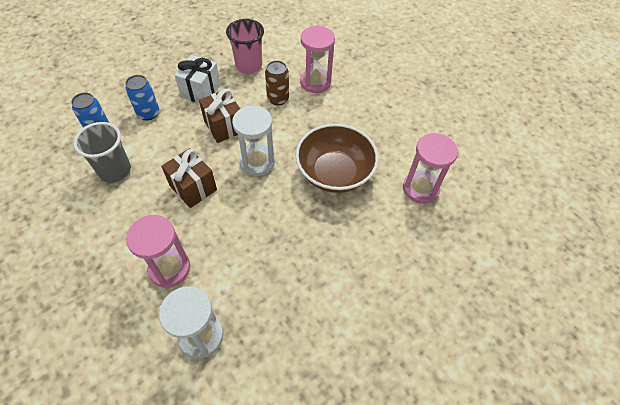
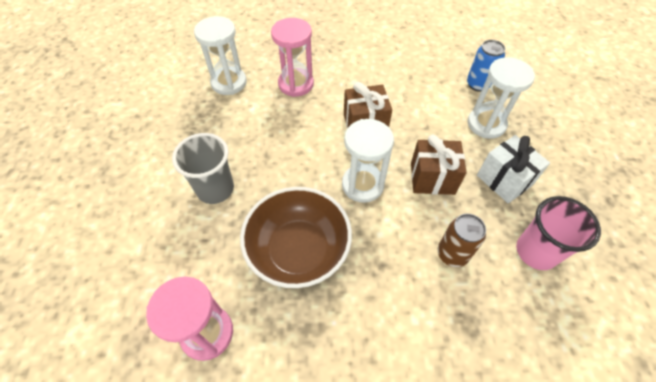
camera: 125 degrees right, 0 degrees up
grey cup [73,122,131,183] -> grey cup moved to [172,133,234,204]
blue can [125,75,159,120] -> white hourglass [468,57,535,139]
pink hourglass [300,26,335,93] -> none

